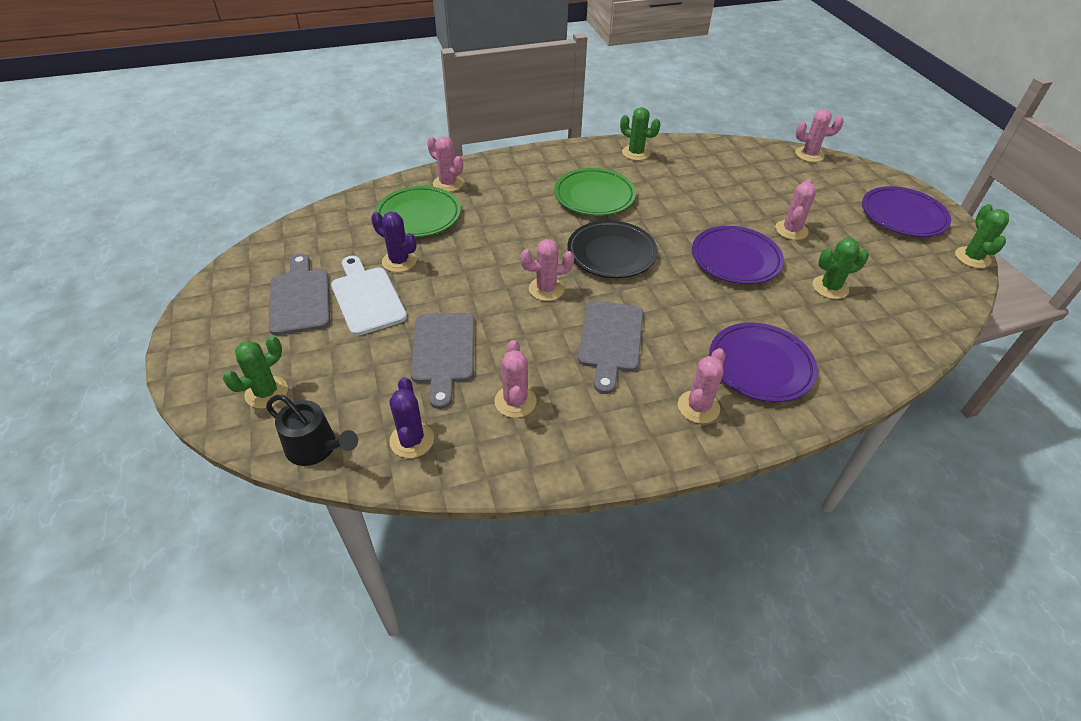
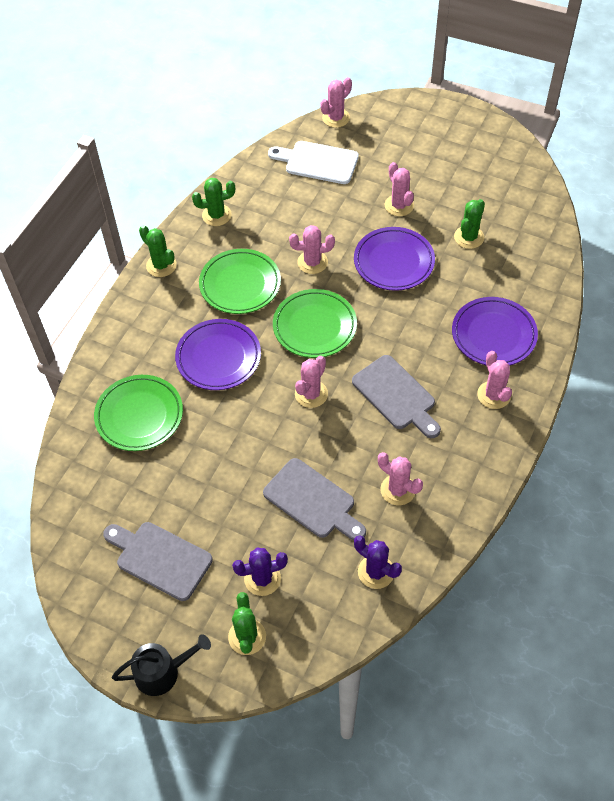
camera: 45 degrees left, 10 degrees up
black watering can [266,395,358,466] -> black watering can moved to [112,634,211,696]
white cutting board [331,256,407,336] -> white cutting board moved to [268,141,359,184]
purple cactus [371,212,417,272] -> purple cactus moved to [232,547,288,596]
pink cactus [427,136,463,192] -> pink cactus moved to [289,225,335,274]
black plate [567,220,658,278] -> green plate [273,289,357,358]
purple plate [862,186,951,237] -> purple plate moved to [175,319,261,390]
green cactus [955,204,1009,268] -> green cactus moved to [139,225,177,277]

